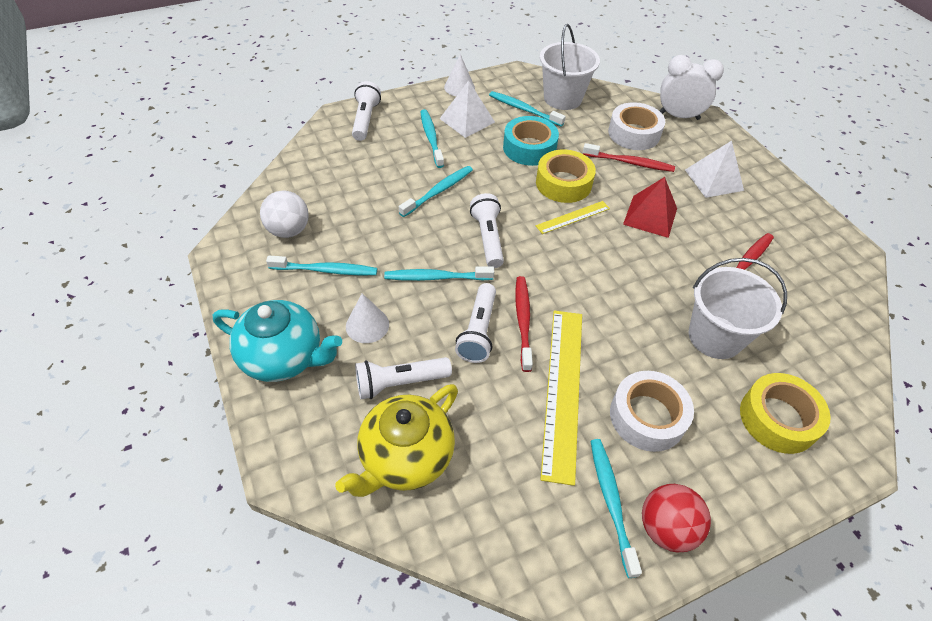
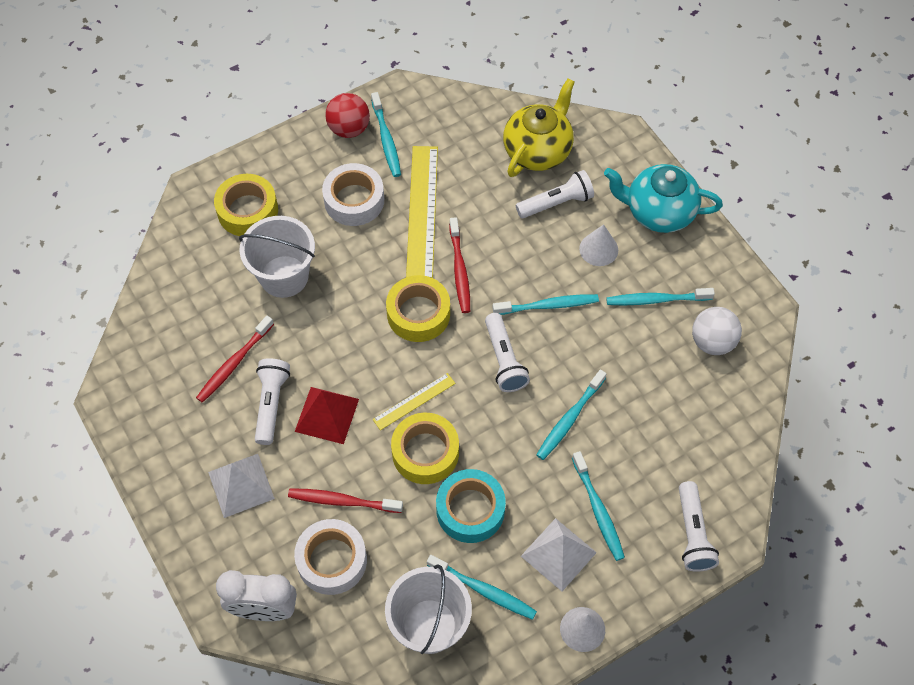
camera: 175 degrees right, 10 degrees up
white flashlight [455,283,496,363] -> white flashlight moved to [255,358,290,445]
none -> yellow tape [386,275,450,342]

